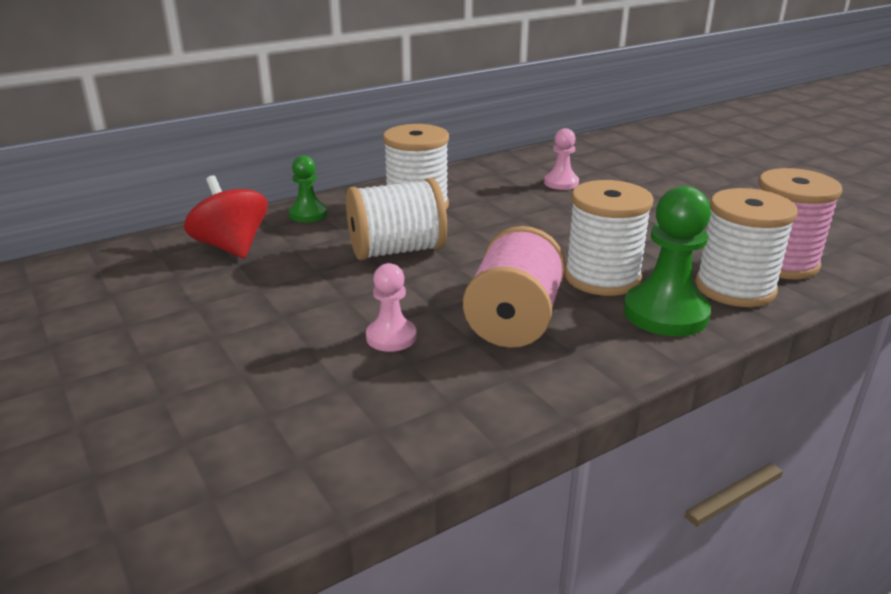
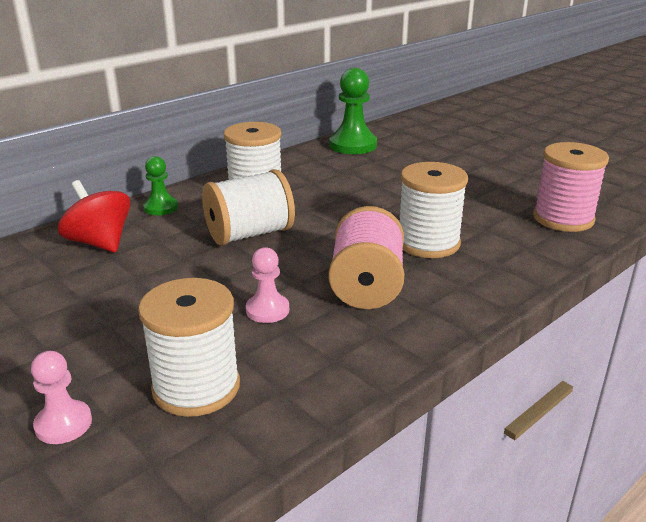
camera: 10 degrees left, 0 degrees up
pink pawn [544,128,579,190] -> pink pawn moved to [31,351,92,444]
green pawn [624,186,711,336] -> green pawn moved to [329,68,377,154]
white spool [695,188,798,307] -> white spool moved to [138,278,240,417]

